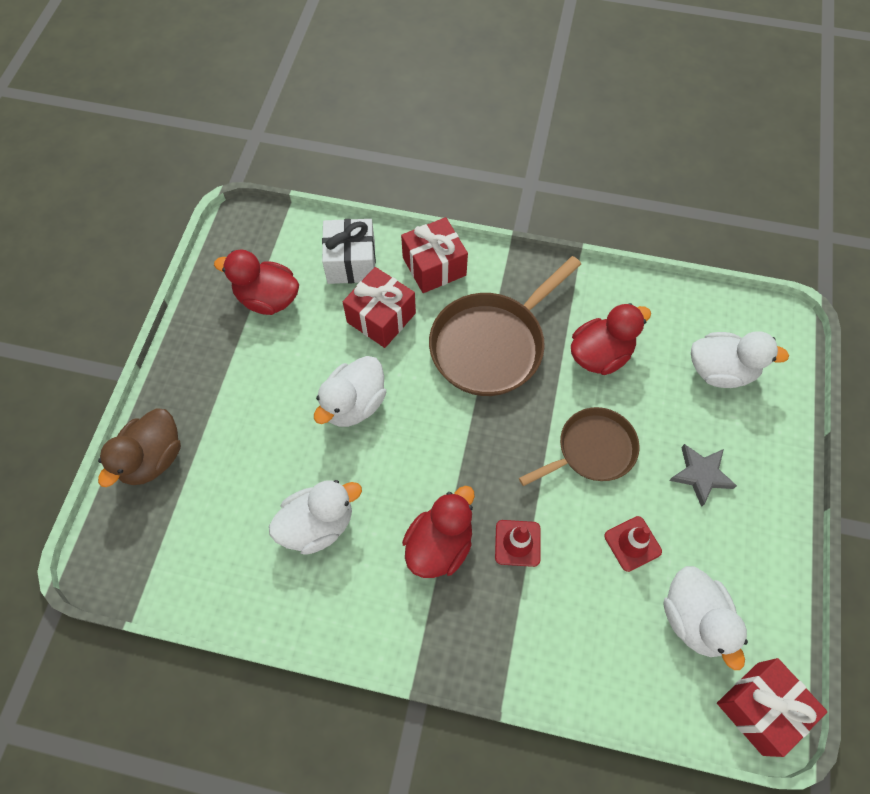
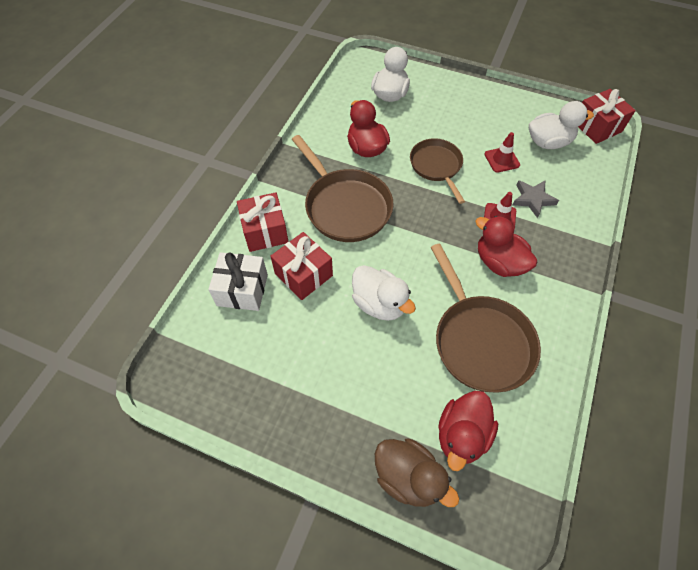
camera: 80 degrees left, 5 degrees down
red duck [214,250,299,315] -> red duck moved to [438,391,498,471]
white duck [269,480,362,555] -> brown pan [430,243,541,393]
grey star [669,444,737,507] -> grey star moved to [513,180,559,218]

